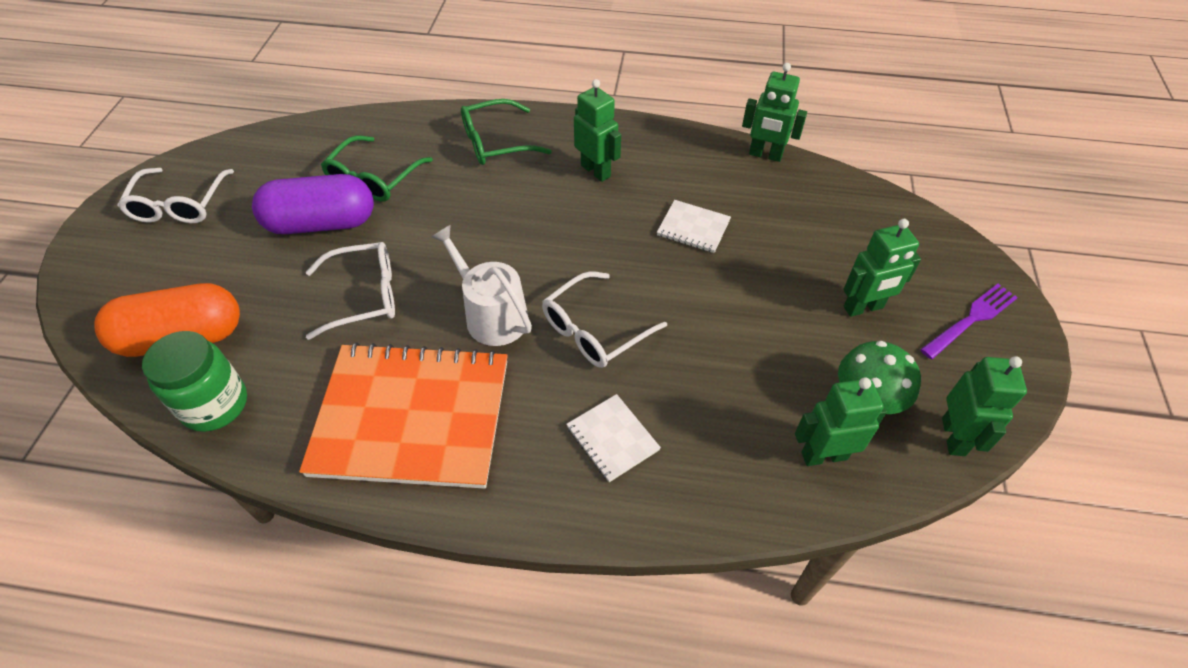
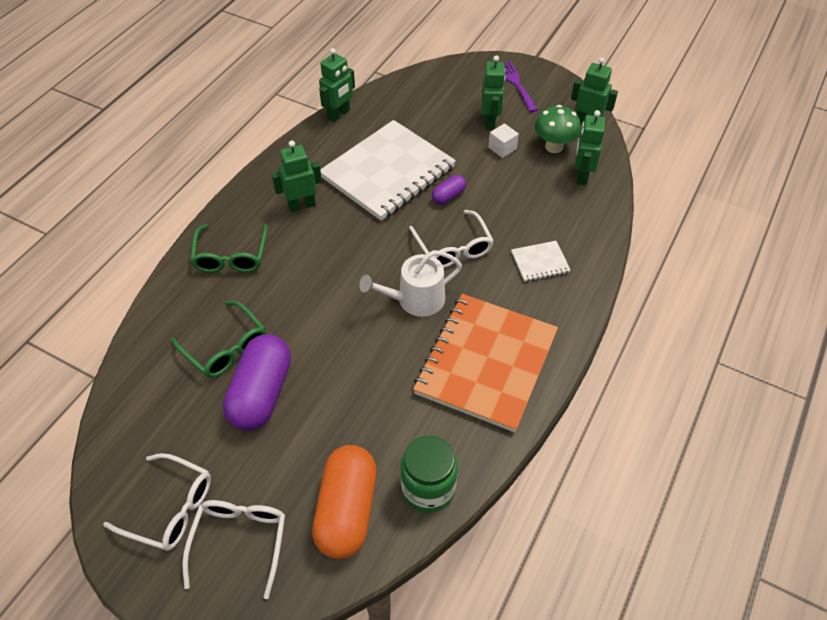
camera: 70 degrees left, 0 degrees up
white glasses [306,242,395,340] -> white glasses moved to [182,500,285,599]
white notebook [657,200,731,253] -> white notebook [320,120,456,221], size x2.38
none -> purple capsule [432,175,466,205]
none -> white cube [488,123,519,158]

